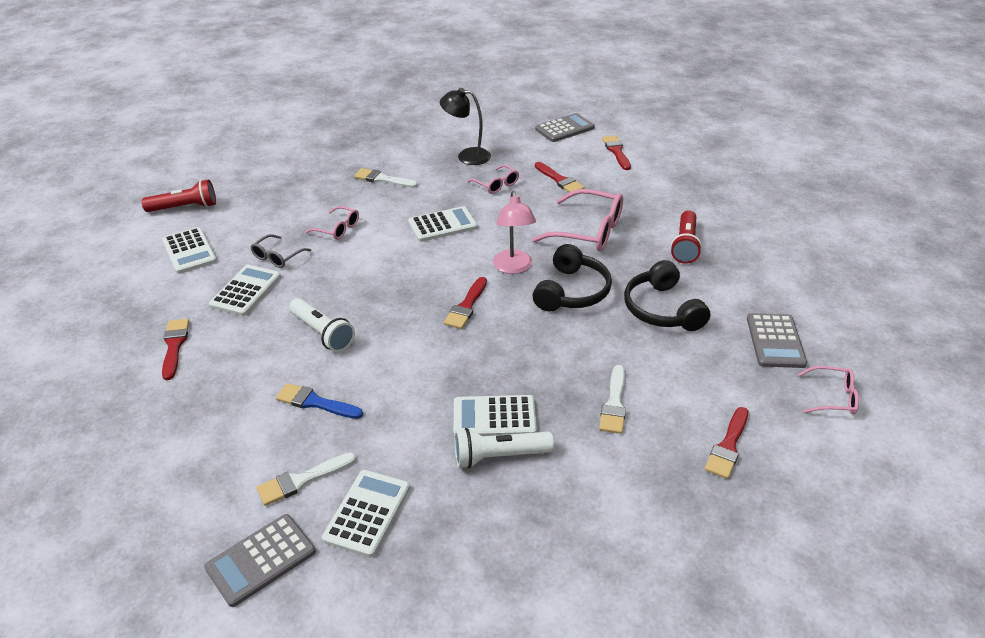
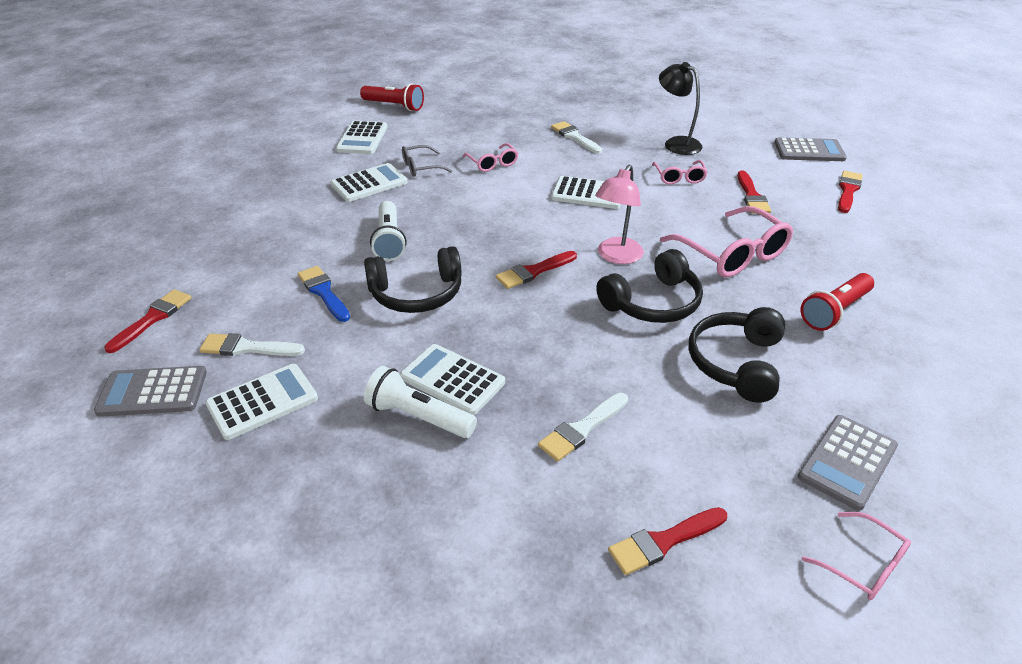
camera: 35 degrees right, 0 degrees up
red brush [162,319,189,380] -> red brush moved to [104,289,191,353]
none -> black headphones [364,246,462,313]

